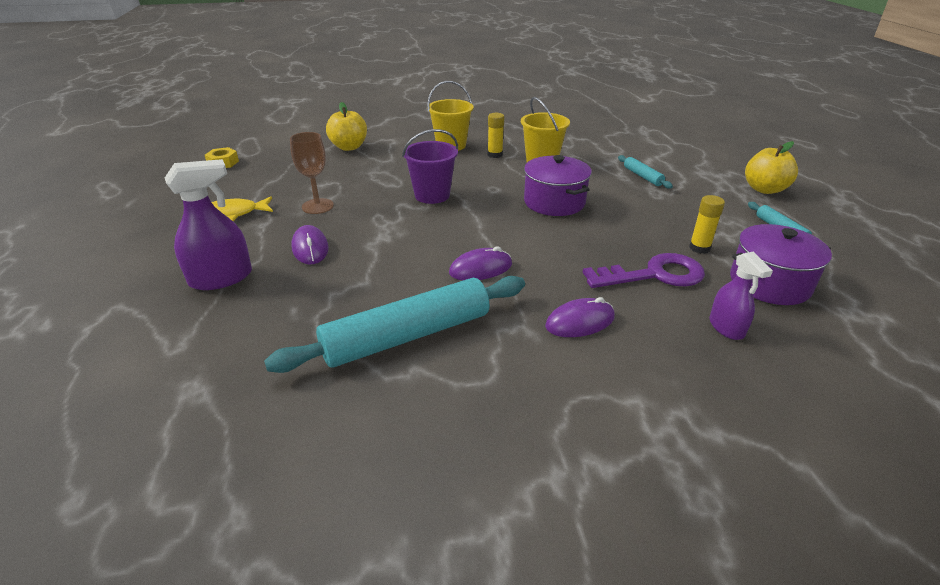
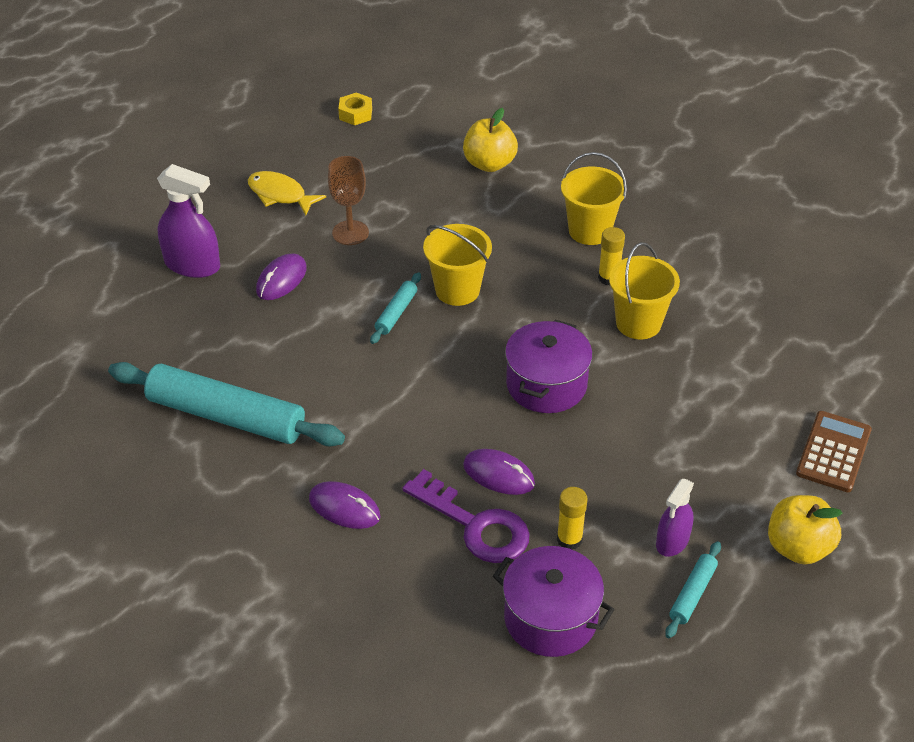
camera: 50 degrees right, 10 degrees up
purple bucket [402,129,458,204] -> yellow bucket [423,224,492,306]
purple mouse [449,247,512,280] -> purple mouse moved to [463,449,535,495]
turquoise rolling pin [618,155,673,189] -> turquoise rolling pin moved to [370,272,421,344]
purple spray bottle [709,252,773,340] -> purple spray bottle moved to [656,479,694,557]
none -> brown calculator [796,411,872,492]

